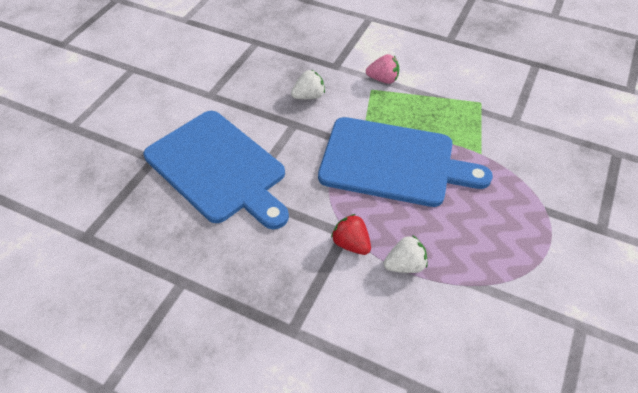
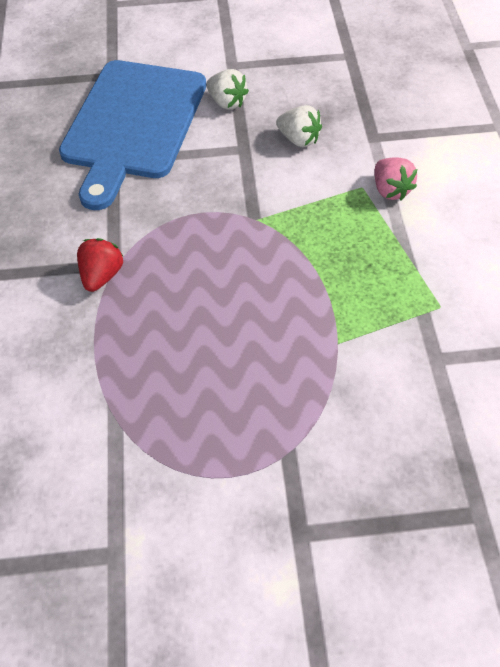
camera: 60 degrees right, 5 degrees up
blue cutting board [318,117,493,207] -> none
white strawberry [384,235,428,273] -> white strawberry moved to [206,69,249,110]

